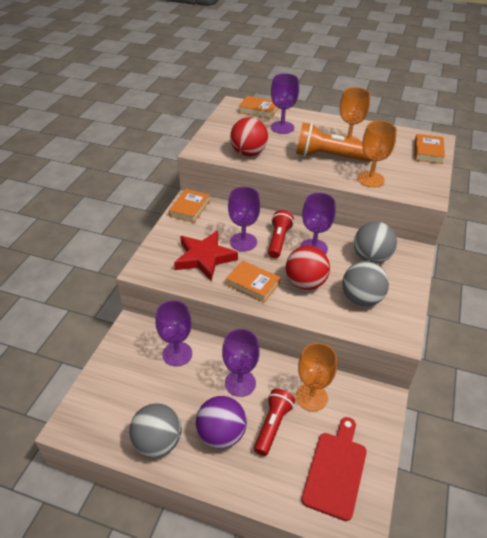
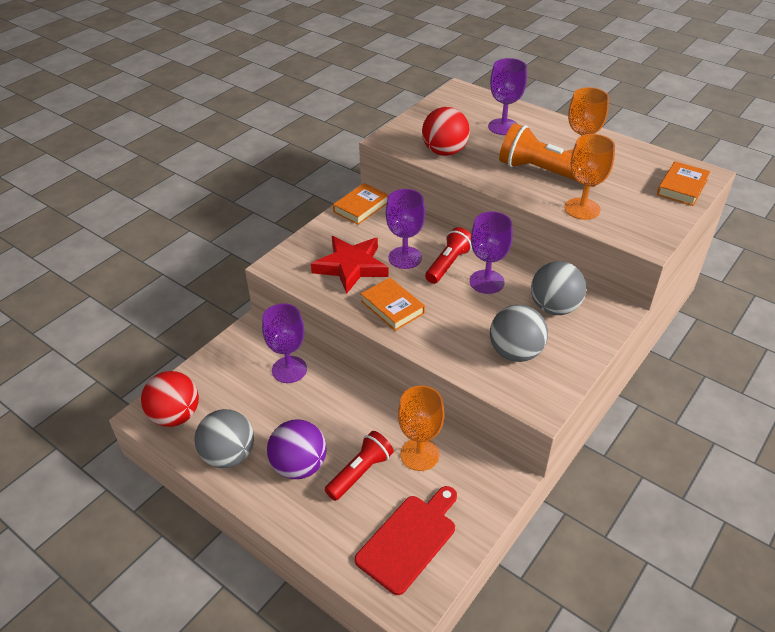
camera: 20 degrees right, 0 degrees up
purple goblet [222,329,260,397] -> none
orange book [238,96,279,119] -> none
red ball [286,246,330,290] -> red ball moved to [141,371,199,427]

